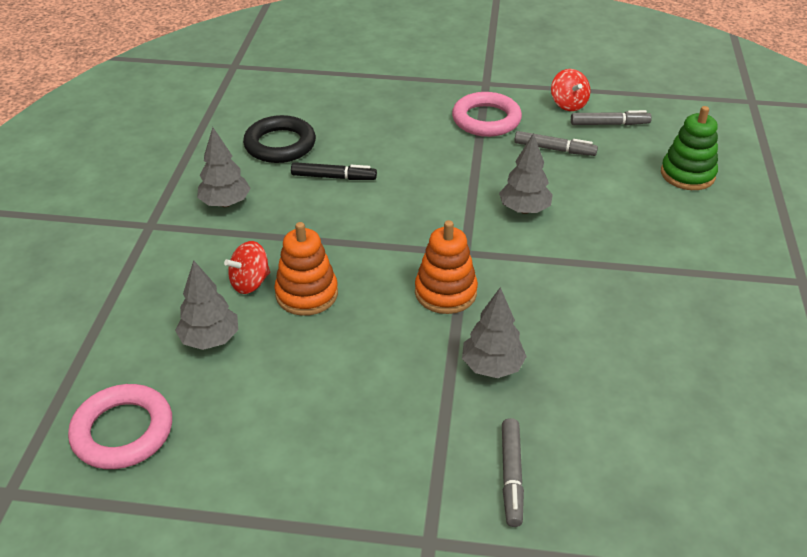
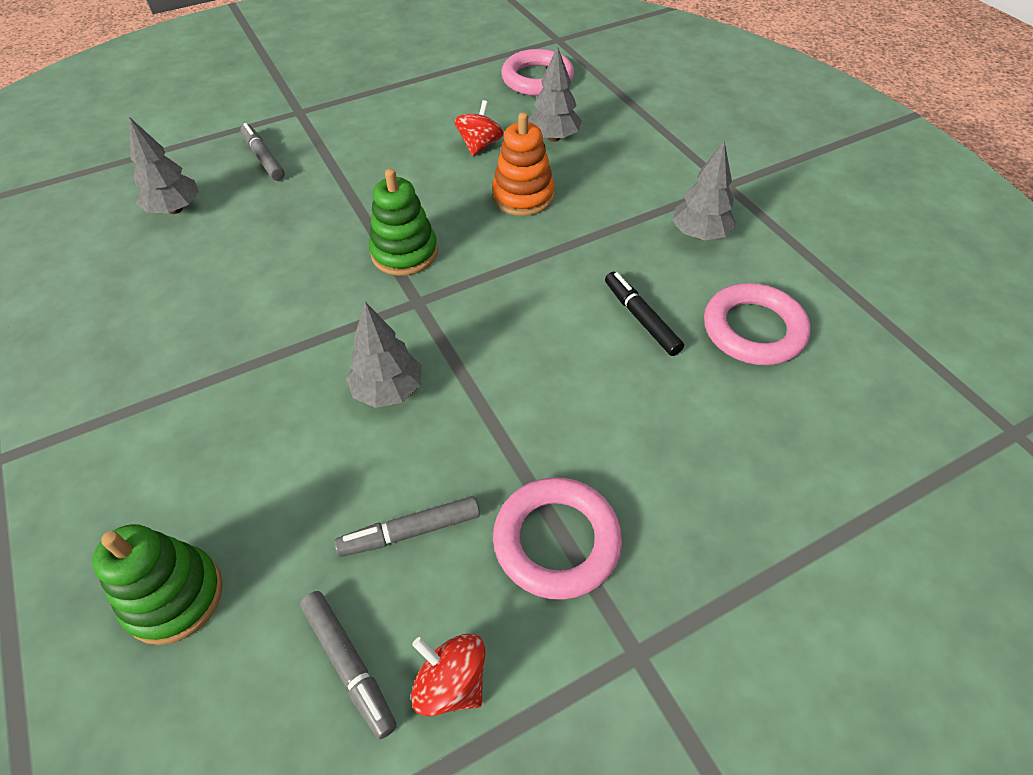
camera: 145 degrees right, 10 degrees up
red spinning top [224,241,270,294] -> red spinning top moved to [454,100,504,156]
black ring [243,115,316,163] -> pink ring [704,283,811,365]
black marker [291,162,377,180] -> black marker turned 90 degrees clockwise [605,272,684,356]
orange stacking toy [415,220,478,314] -> green stacking toy [369,169,438,276]
grey tree [462,287,527,378] -> grey tree moved to [129,117,199,214]
grey marker [571,110,652,125] -> grey marker turned 90 degrees counterclockwise [300,591,397,739]

